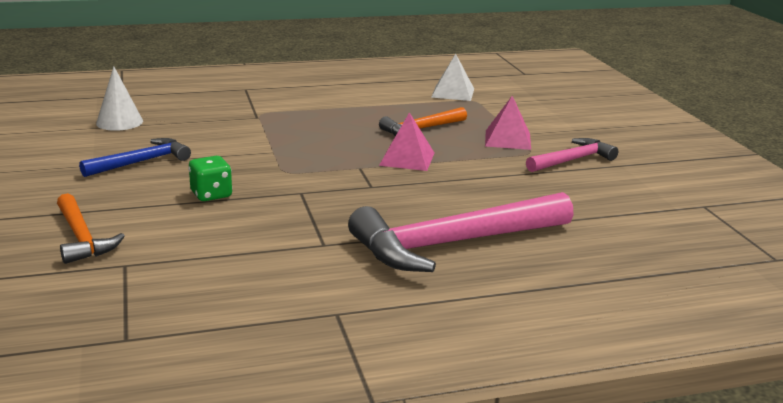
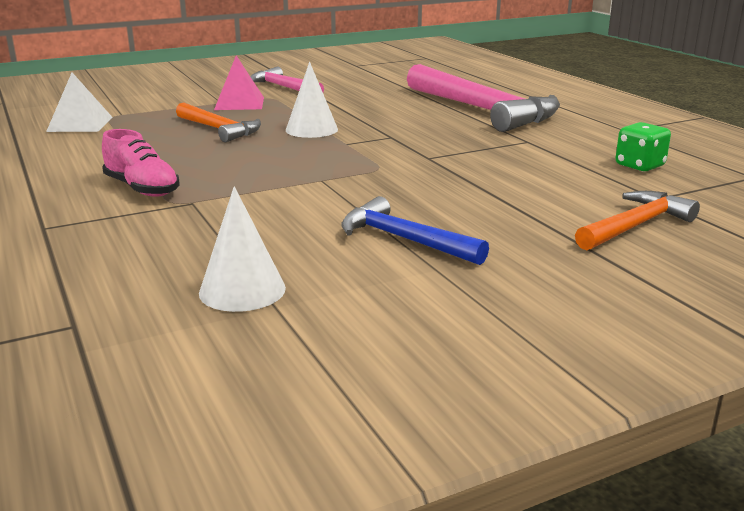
camera: 100 degrees left, 0 degrees up
green dice [188,156,232,201] -> green dice moved to [615,122,671,172]
pink pyramid [379,112,434,171] -> white cone [286,62,338,138]
none -> pink shoe [102,129,179,197]

